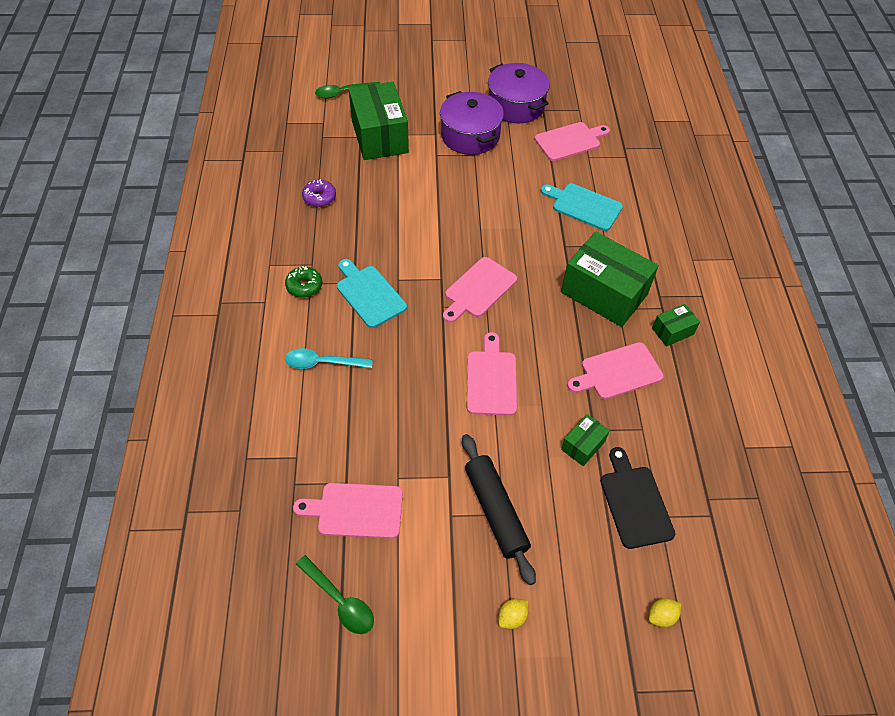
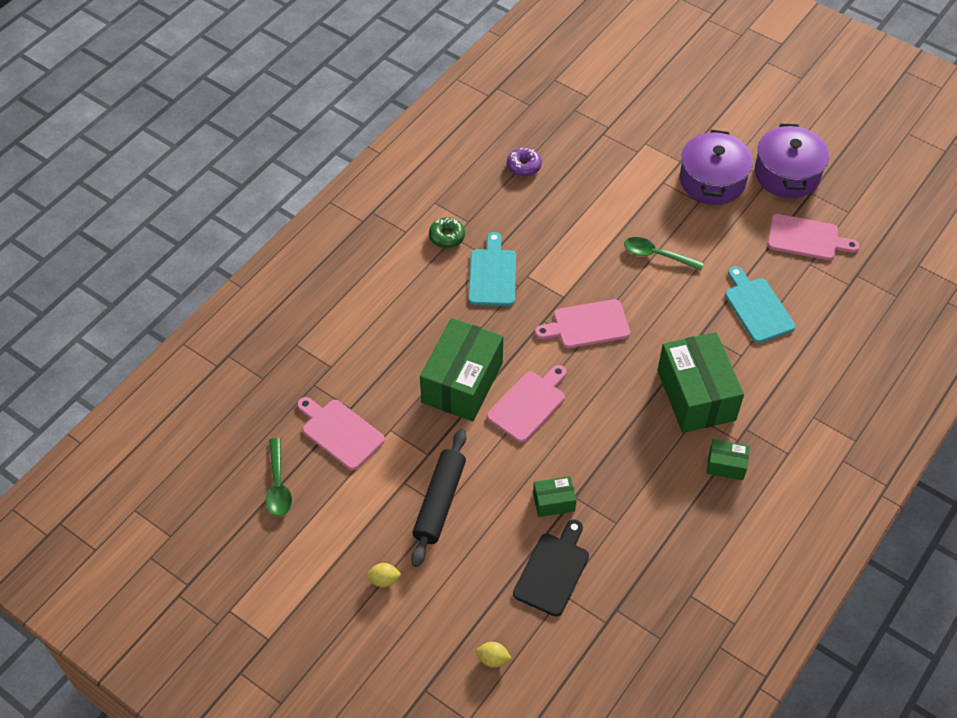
camera: 40 degrees right, 0 degrees up
turquoise spoon [285,348,373,369] -> none
green spoon [315,82,380,99] -> green spoon moved to [624,237,704,270]
green box [349,82,409,160] -> green box moved to [420,318,503,421]
pink cutting board [567,342,664,399] -> none

